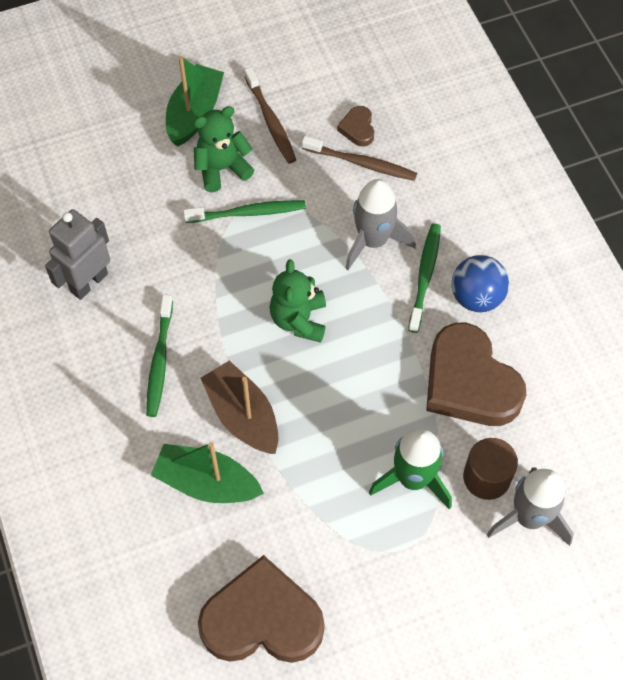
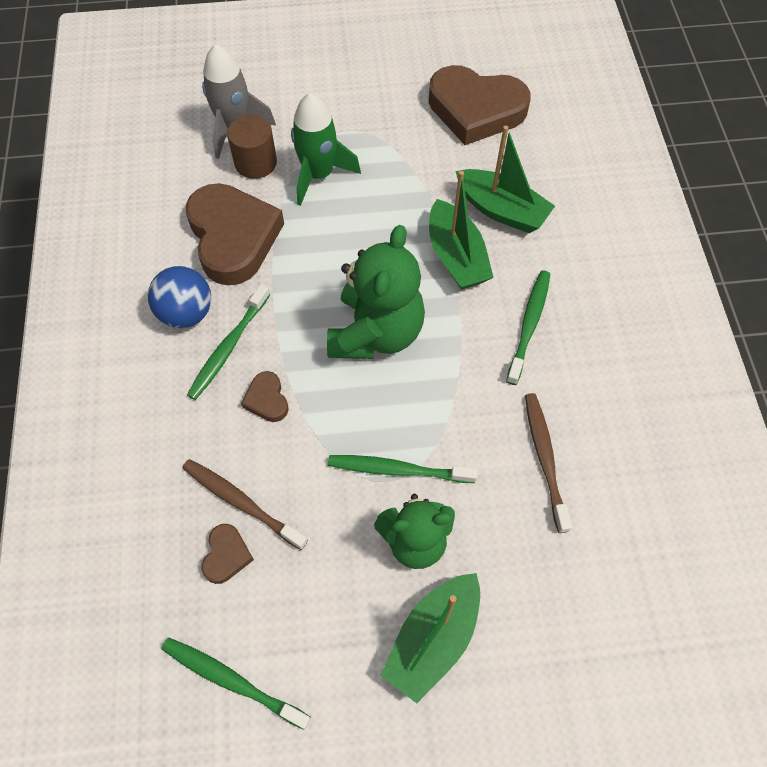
camera: 165 degrees left, 0 degrees up
grey robot [45,209,110,300] -> none
brown boat [201,360,279,454] -> green boat [429,171,494,290]
brown toothbrush [244,67,296,164] -> brown toothbrush moved to [525,393,572,533]
green teddy bear [270,259,326,343] -> green teddy bear [327,225,425,359], size x1.51
grey rocket [345,179,416,270] -> brown heart [241,371,289,422]
none -> green toothbrush [161,637,311,730]

